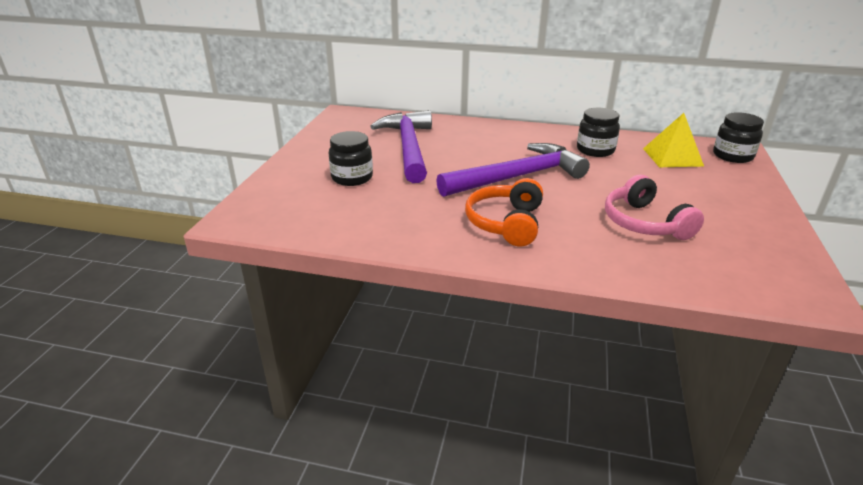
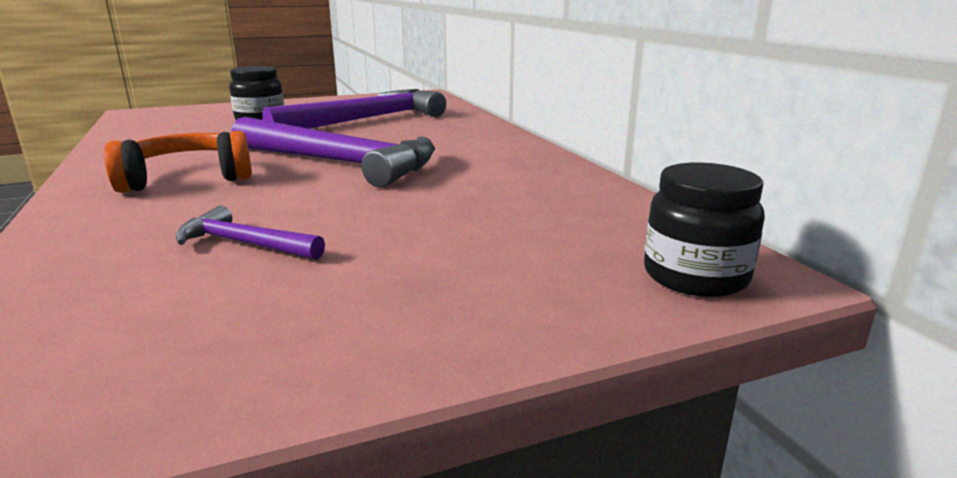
camera: 55 degrees right, 10 degrees down
black jar [577,108,620,157] -> none
pink headphones [605,175,704,240] -> purple hammer [176,206,325,260]
yellow pyramid [643,113,704,167] -> none

